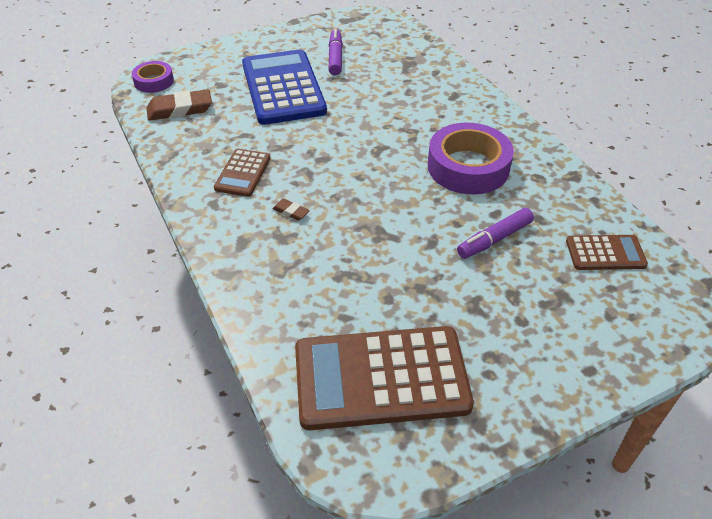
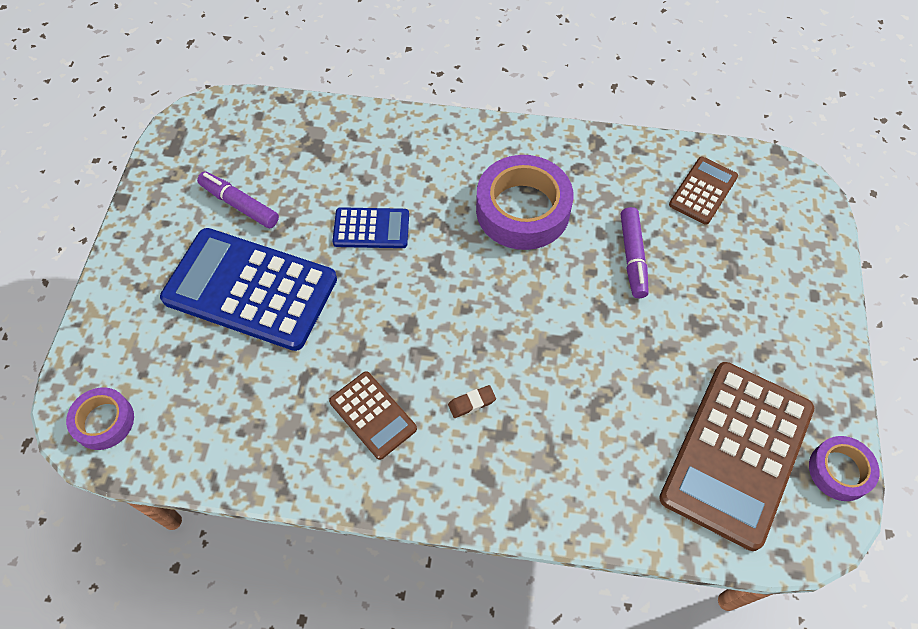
camera: 55 degrees left, 15 degrees up
brown eraser [147,89,212,121] -> none
none -> blue calculator [333,207,409,248]
none -> purple tape [809,436,880,501]

